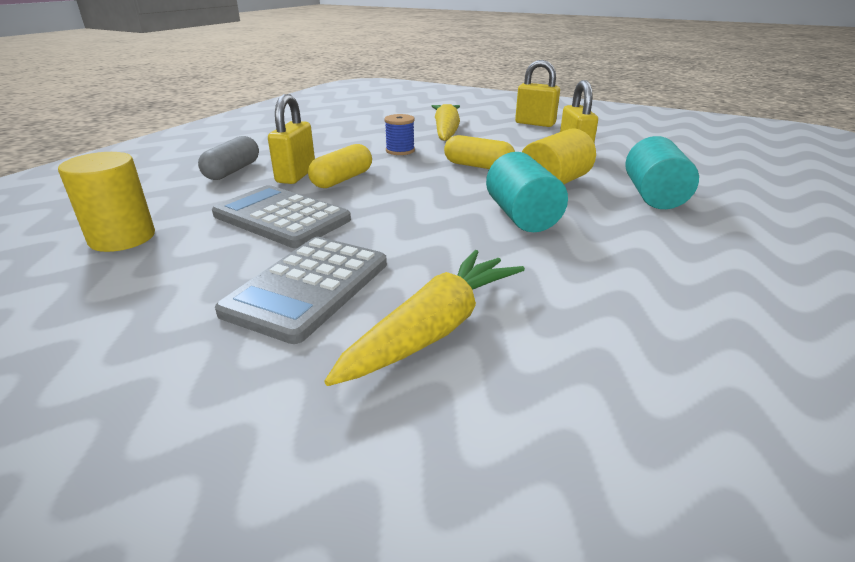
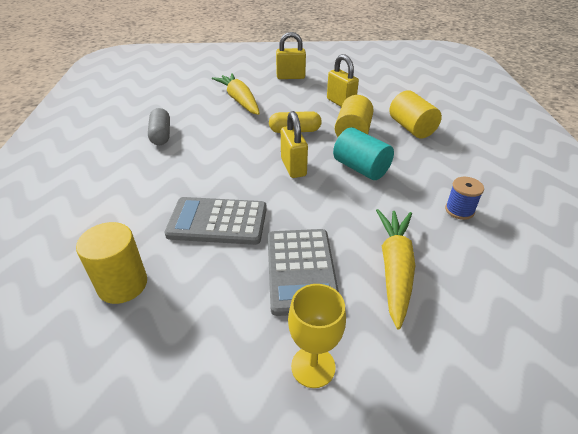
camera: 30 degrees left, 10 degrees up
grey capsule [198,136,259,180] -> grey capsule moved to [148,108,170,145]
yellow padlock [268,94,315,184] -> yellow padlock moved to [281,111,308,178]
yellow capsule [308,144,372,188] -> none
blue spool [384,114,415,155] -> blue spool moved to [445,177,484,220]
turquoise cylinder [625,136,699,209] -> yellow cylinder [389,90,442,138]
none -> yellow goblet [288,284,346,388]

